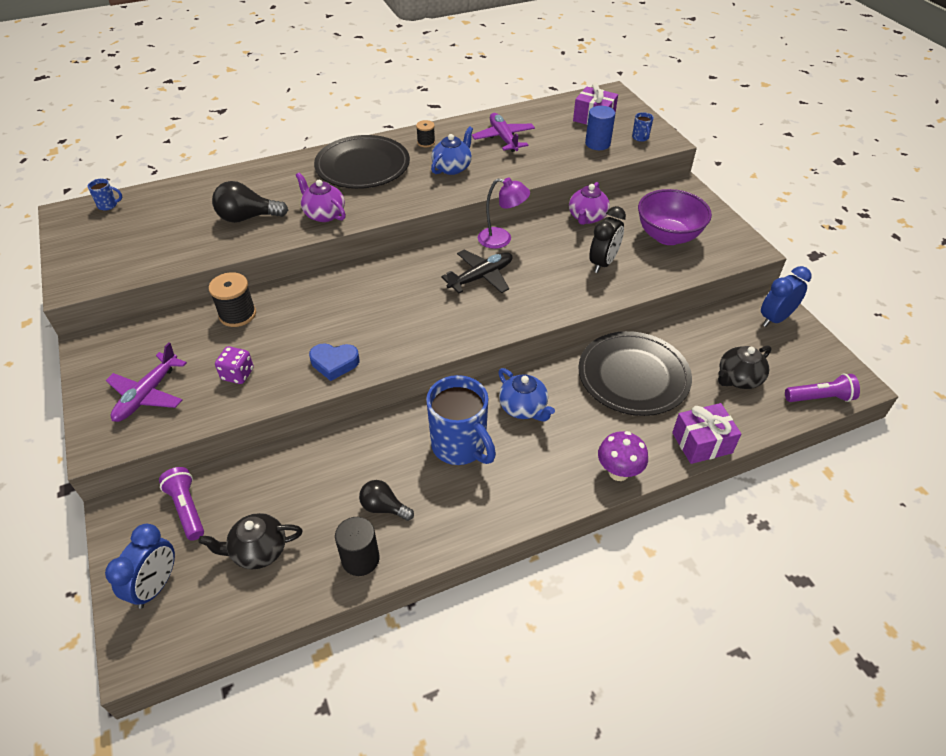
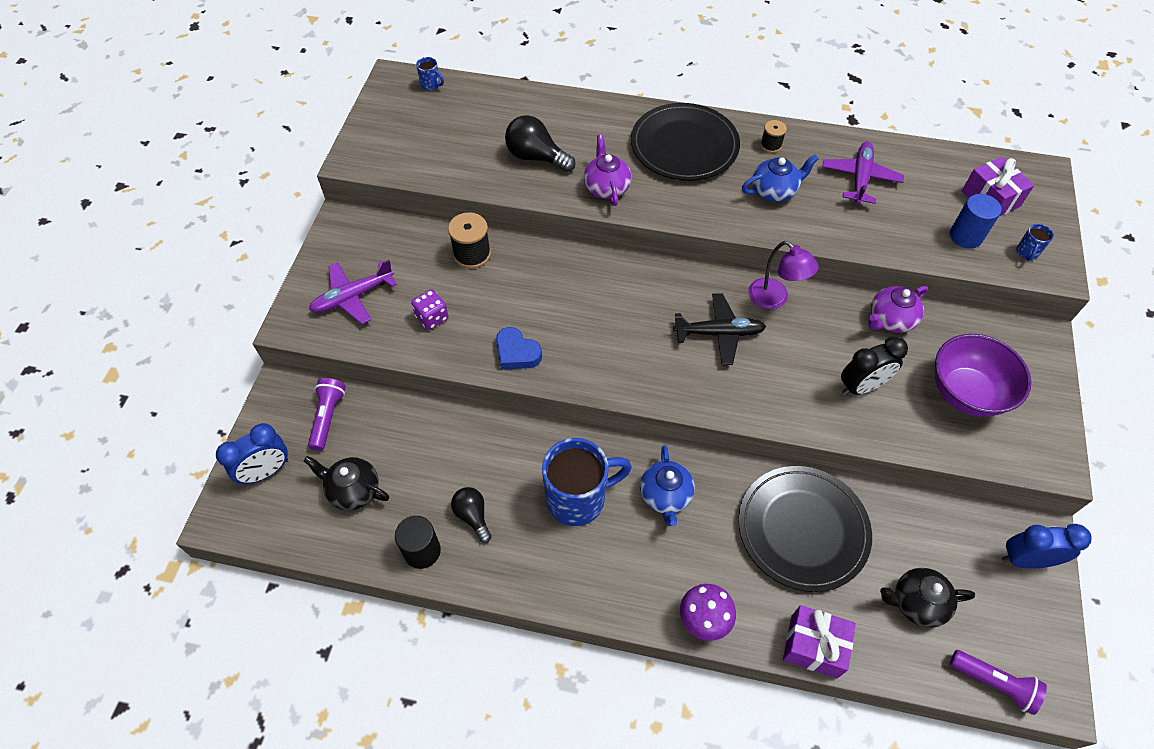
camera: 35 degrees right, 10 degrees up
blue mug [426,375,496,465] -> blue mug turned 105 degrees counterclockwise [542,438,632,526]

